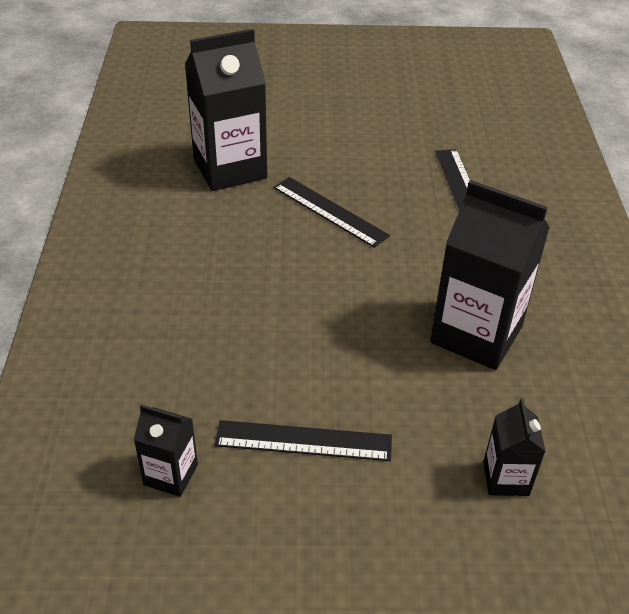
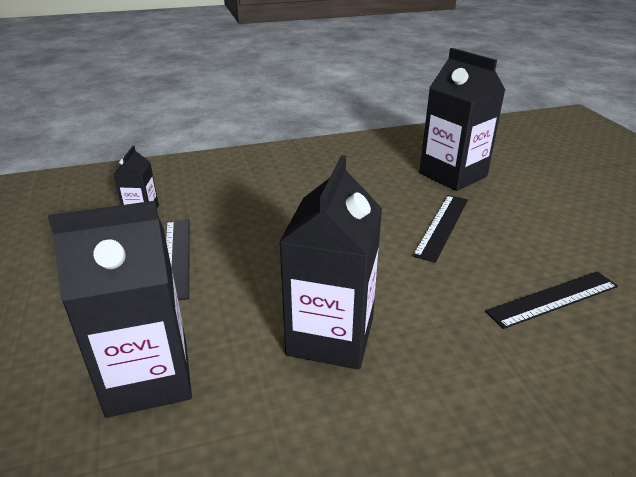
camera: 75 degrees right, 10 degrees down
black carton [483,398,546,496] -> black carton [48,201,192,418], size x2.01

